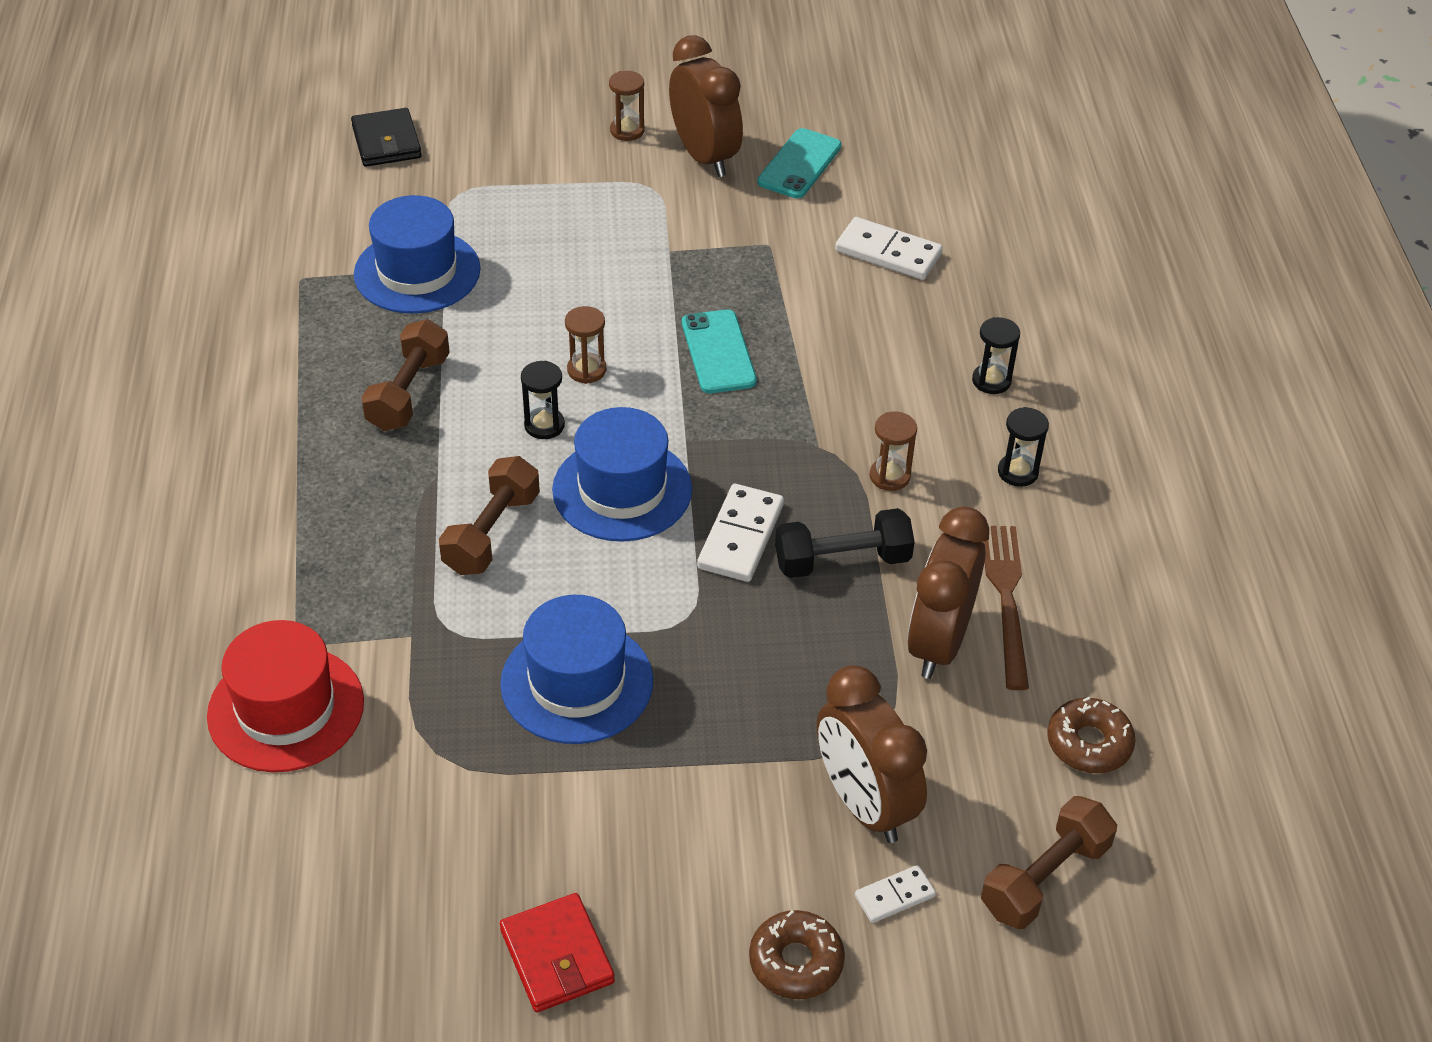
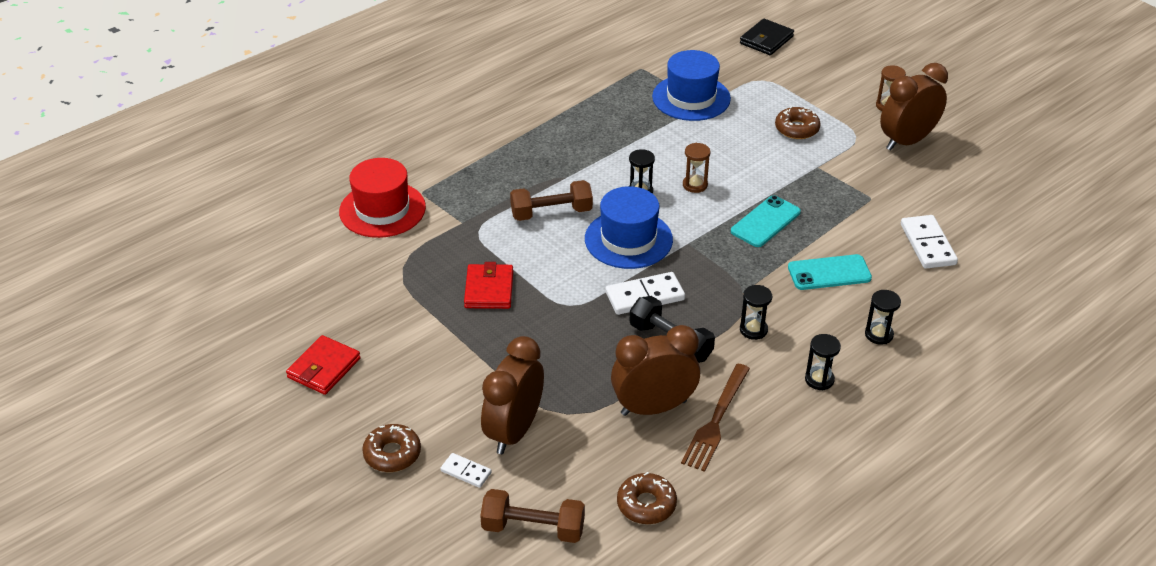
camera: 55 degrees right, 5 degrees down
brown dumbbell [361,319,450,431] -> none
blue hat [500,595,653,744] -> red wallet [464,262,513,309]
brown clock [669,35,743,177] -> brown clock turned 150 degrees counterclockwise [880,63,948,151]
turquoise phone [757,128,841,198] -> turquoise phone moved to [788,254,872,290]
brown hourglass [870,411,917,491] -> black hourglass [740,285,772,340]
brown fork [983,526,1029,690] -> brown fork turned 150 degrees clockwise [681,364,750,472]
none -> brown donut [775,106,821,139]

